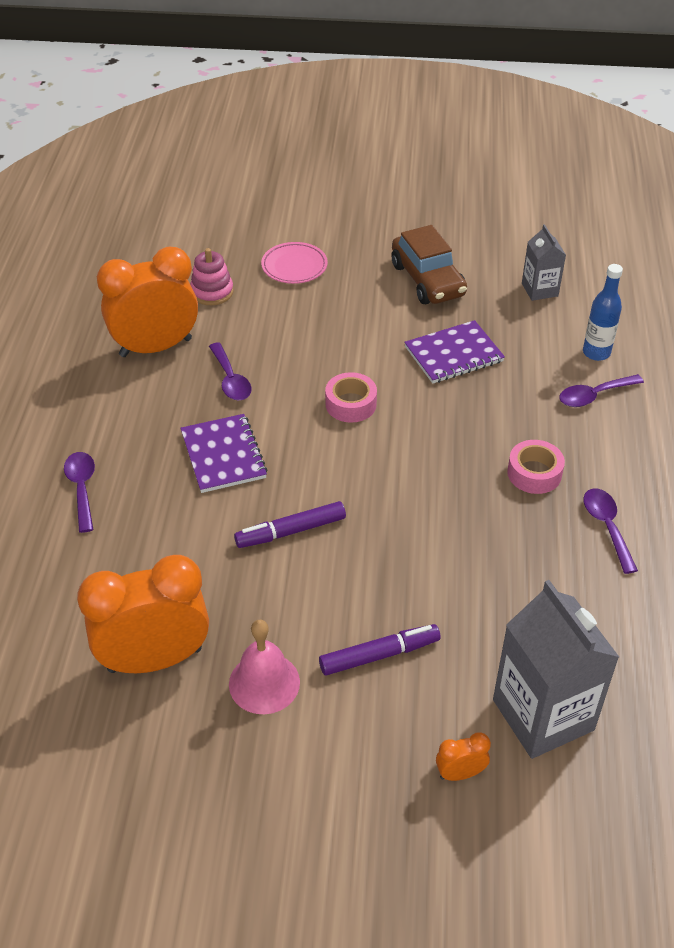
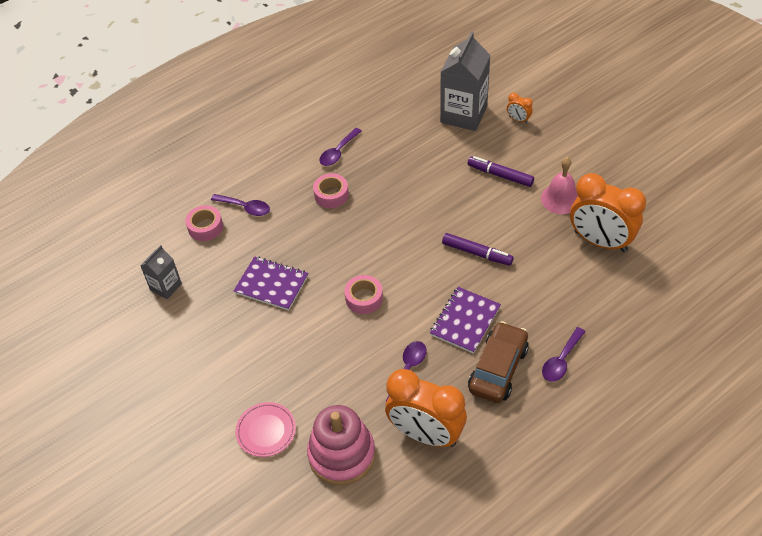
camera: 130 degrees left, 5 degrees up
pink stacking toy [190,248,234,305] -> pink stacking toy [307,405,375,485], size x1.73
brown car [391,225,467,304] -> brown car moved to [468,321,529,403]
blue bottle [583,264,623,361] -> pink tape [185,205,223,241]

